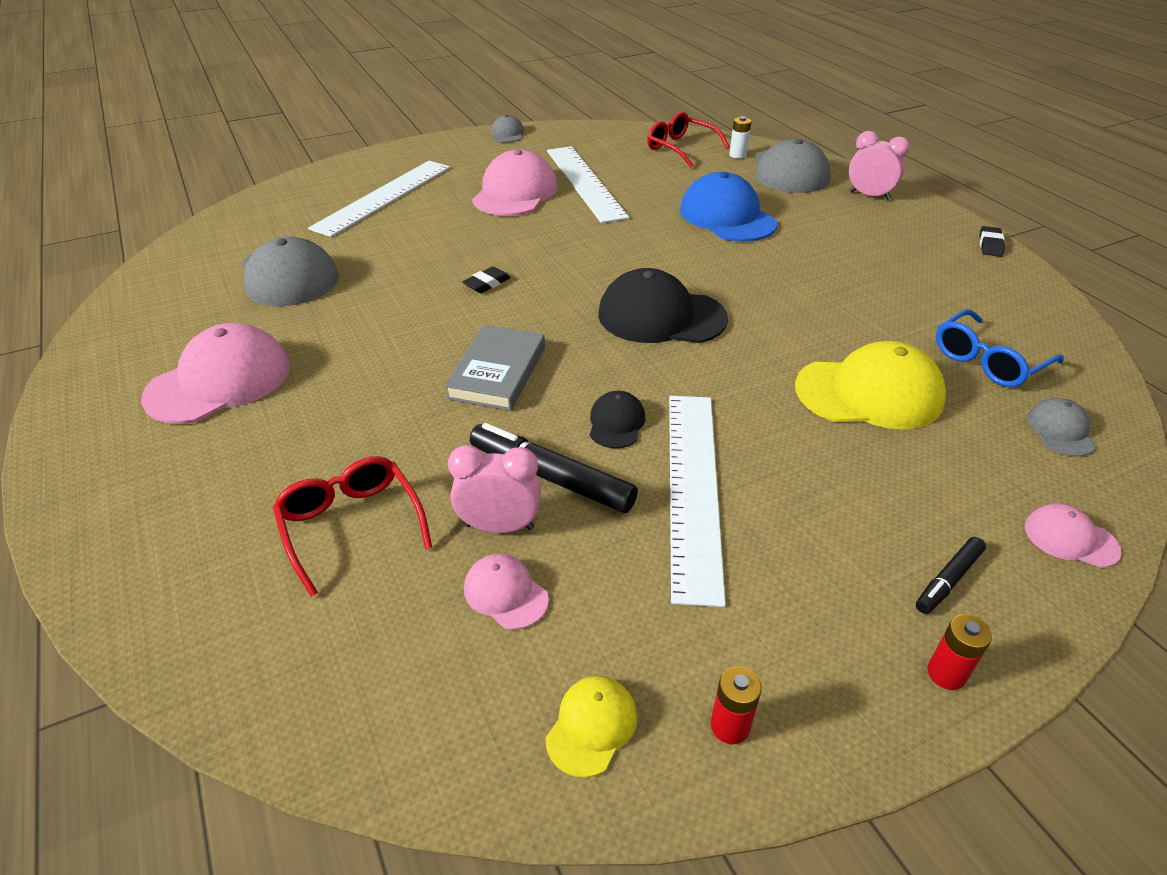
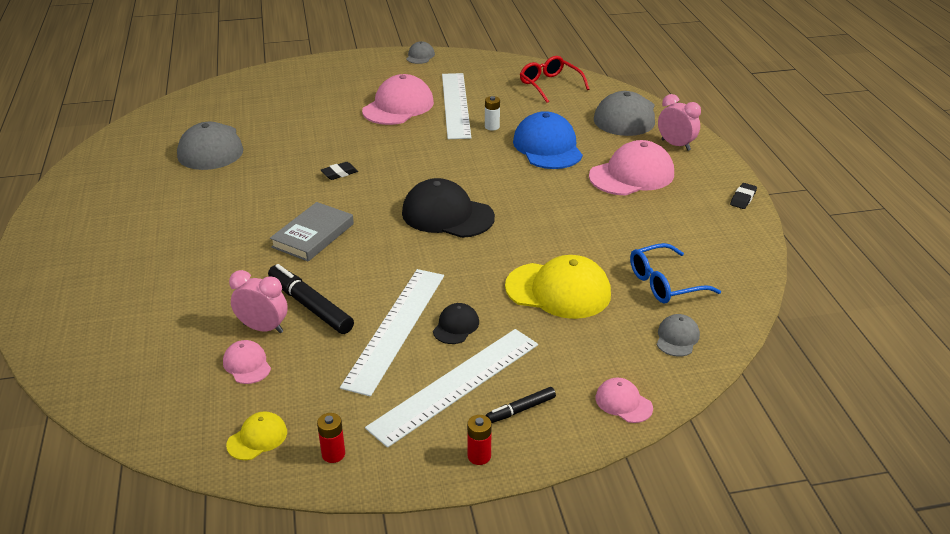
camera: 15 degrees right, 5 degrees down
pink cap [141,323,290,424] -> pink cap moved to [589,140,674,196]
red glasses [273,456,432,597] -> none
white ruler [308,161,450,237] -> white ruler moved to [365,329,538,448]
black cap [590,391,645,448] -> black cap moved to [433,303,479,344]
white battery [729,116,751,159] -> white battery moved to [485,96,500,131]

